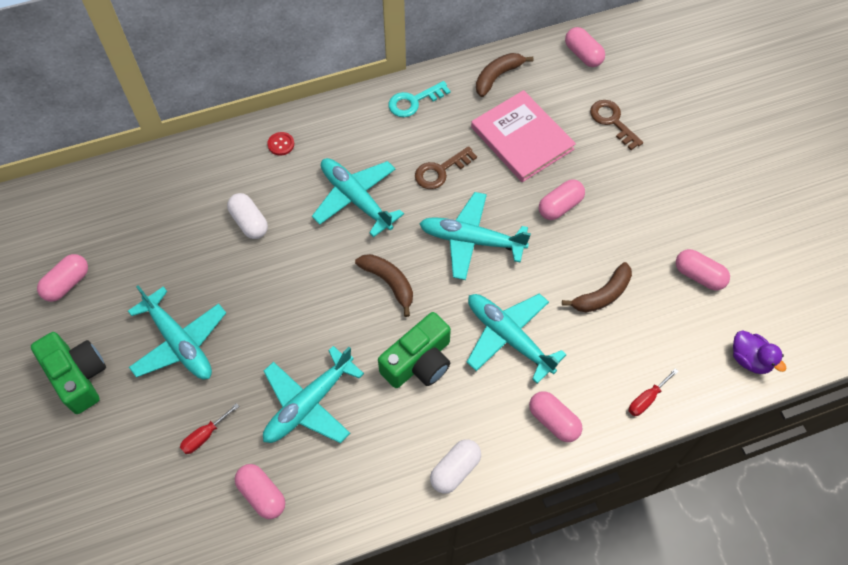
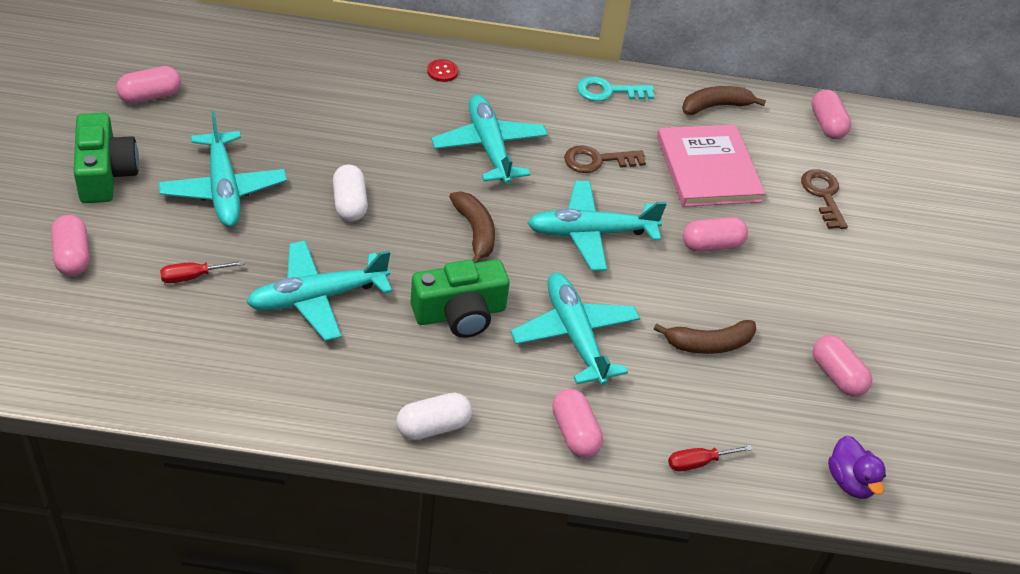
camera: 20 degrees right, 15 degrees down
white capsule [227,193,268,239] -> white capsule moved to [333,165,368,221]
pink capsule [235,464,285,519] -> pink capsule moved to [51,215,90,276]
turquoise plane [419,192,531,280] -> turquoise plane turned 45 degrees counterclockwise [527,181,667,271]

